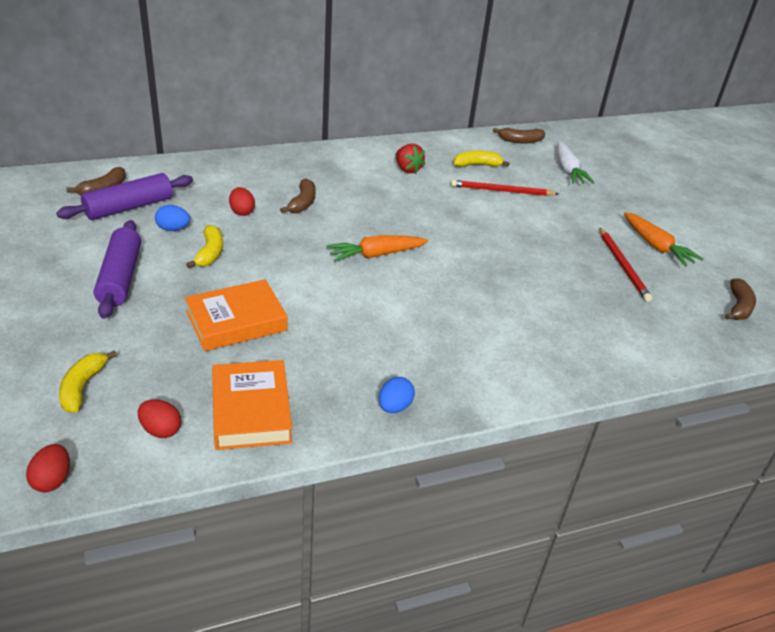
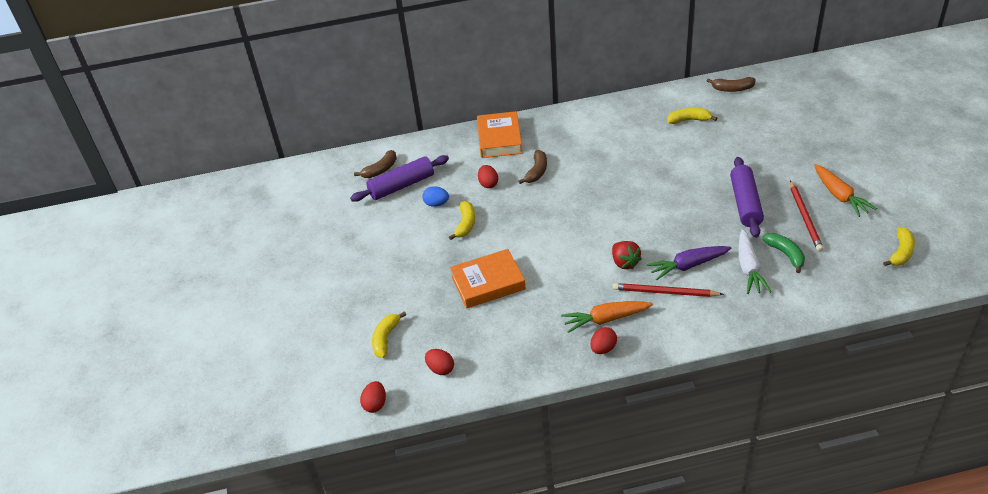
camera: 15 degrees right, 5 degrees up
purple rolling pin [94,220,141,319] -> purple rolling pin moved to [730,157,764,237]
orange book [212,360,292,450] -> orange book moved to [477,111,522,158]
orange carrot [327,235,428,262] -> orange carrot moved to [561,301,653,333]
blue egg [379,377,415,413] -> red egg [590,327,617,354]
red strawberry [396,144,425,173] -> red strawberry moved to [612,241,642,270]
red pencil [451,180,559,196] -> red pencil moved to [613,283,724,297]
white carrot [557,141,594,184] -> white carrot moved to [739,229,771,294]
brown banana [725,278,756,320] -> yellow banana [883,227,915,266]
none -> purple carrot [647,246,731,280]
none -> green banana [762,233,805,273]

